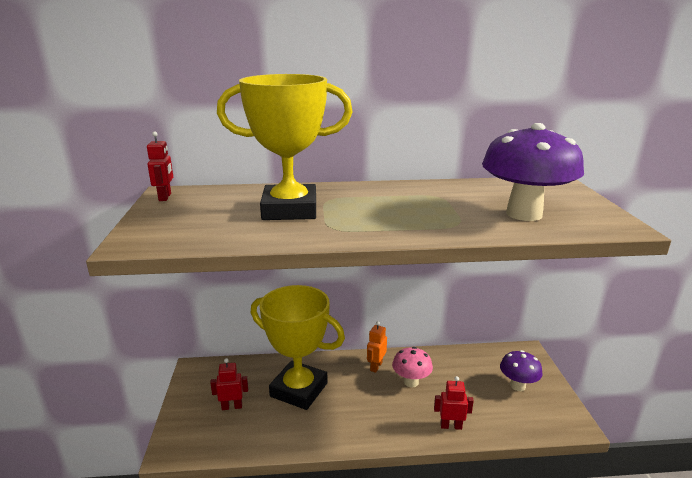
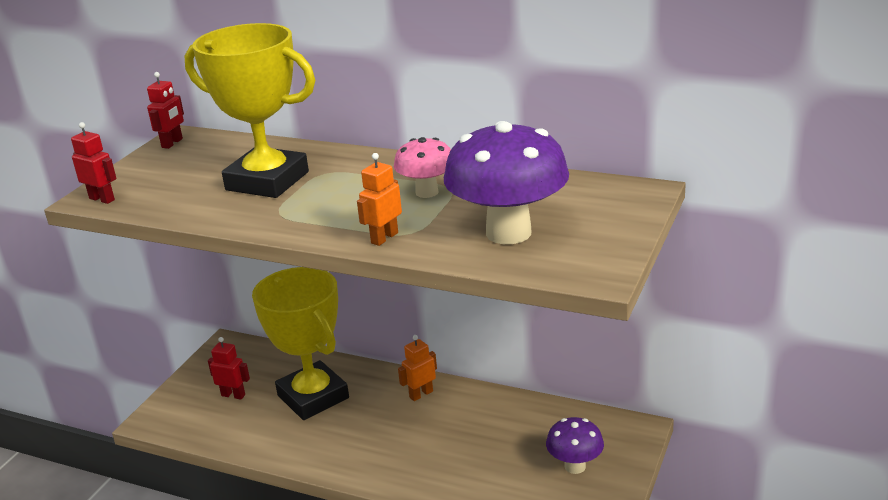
camera: 30 degrees right, 5 degrees up
pink mushroom [392,347,433,387] -> pink mushroom moved to [394,137,451,198]
red robot [434,376,474,430] -> red robot moved to [71,122,117,204]
none -> orange robot [357,153,402,246]

